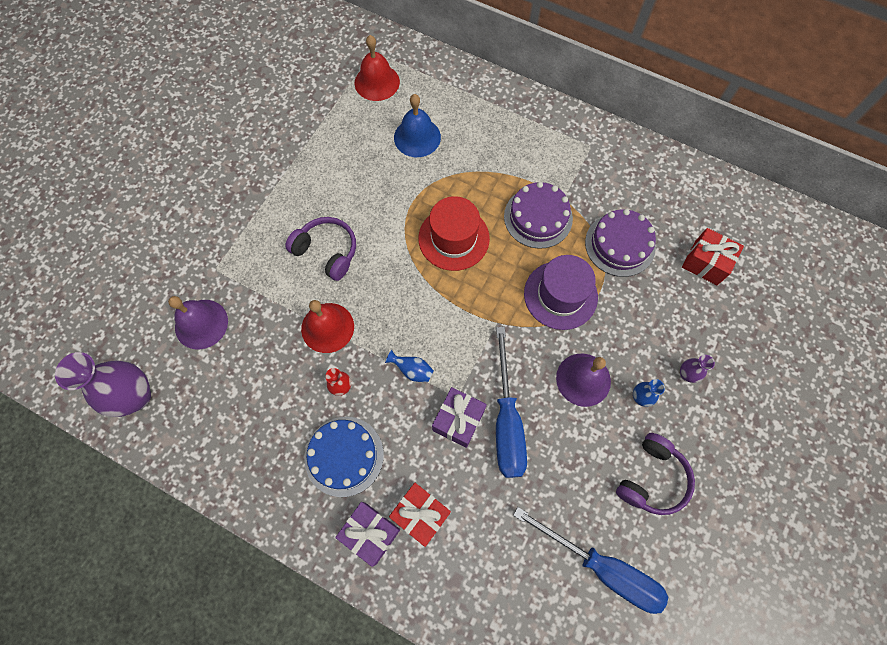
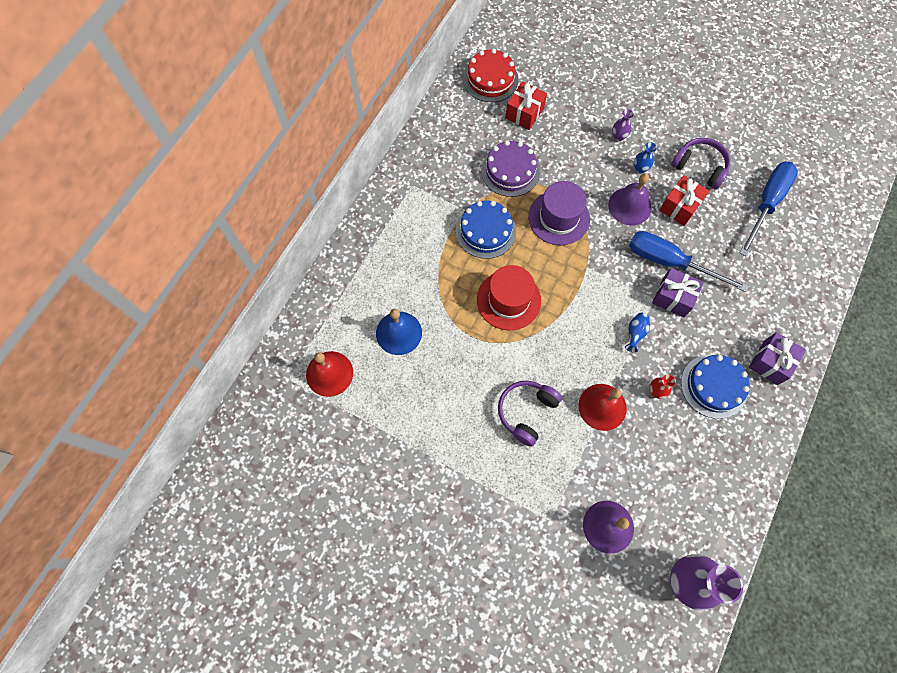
camera: 90 degrees left, 0 degrees up
red gift [389,483,451,547] -> red gift moved to [659,175,709,226]
blue screwdriver [496,327,527,478] -> blue screwdriver turned 150 degrees counterclockwise [629,231,748,292]
purple cake [504,182,573,249] -> blue cake [456,200,516,259]
none -> red cake [463,49,518,102]

